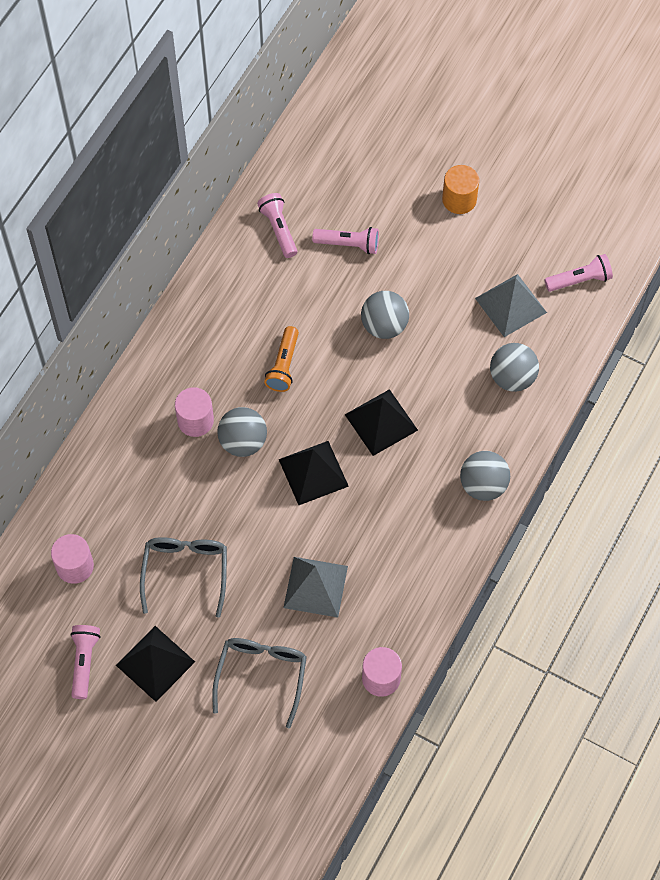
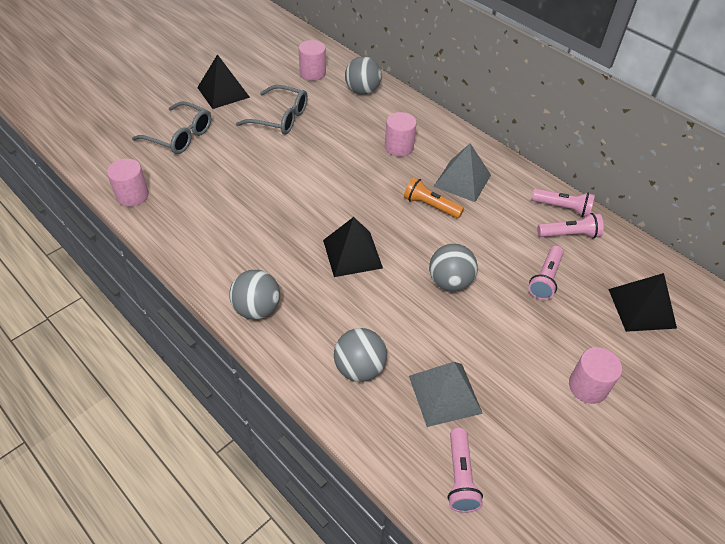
camera: 105 degrees right, 15 degrees down
pink flashlight [70,625,100,699] -> pink flashlight moved to [531,189,595,217]
grey ball [217,407,267,457] -> grey ball moved to [345,56,382,95]
black pyramid [279,441,349,505] -> black pyramid moved to [608,273,677,332]
grey pyramid [283,557,348,618] -> grey pyramid moved to [433,143,491,202]
orange cylinder [442,165,479,214] -> pink cylinder [569,347,622,404]

